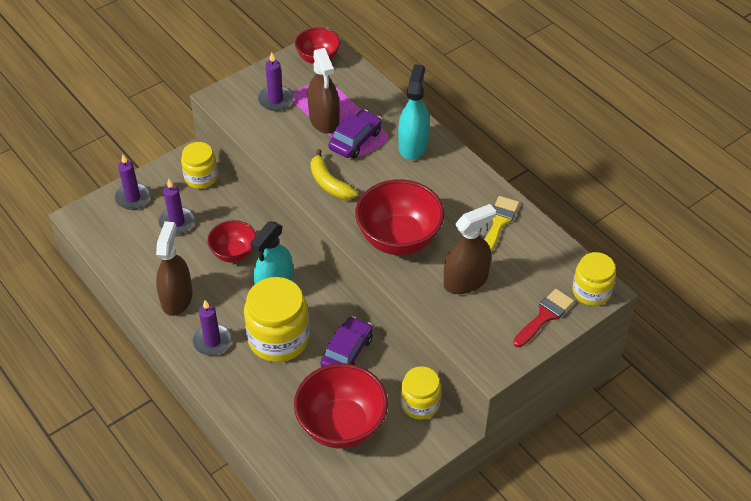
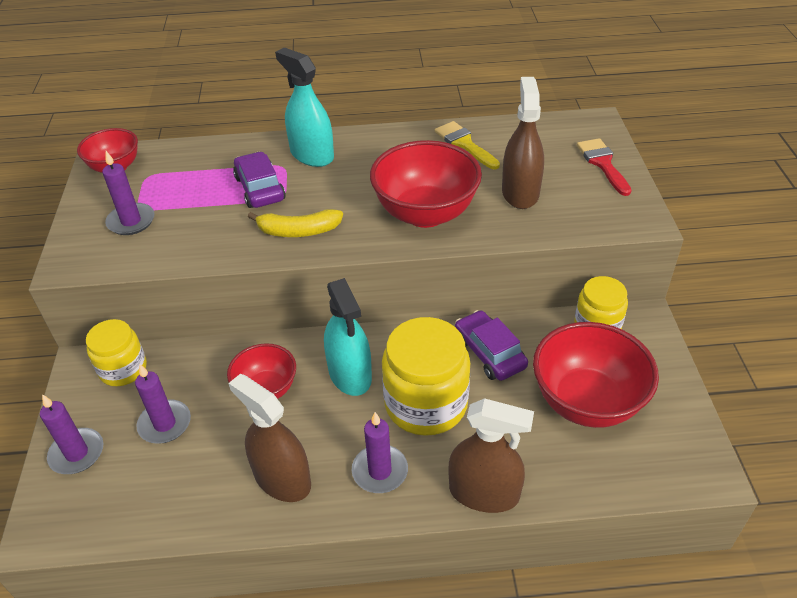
camera: 55 degrees left, 5 degrees down
brown spray bottle [307,48,340,134] -> brown spray bottle moved to [449,398,534,513]
yellow jar [572,252,616,306] -> none

